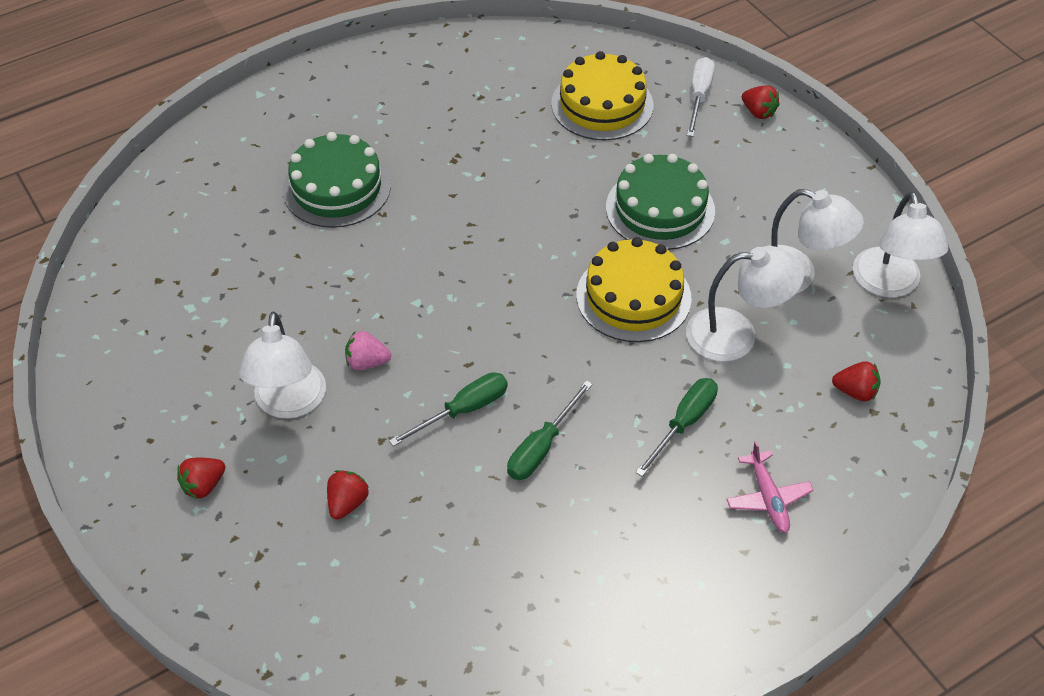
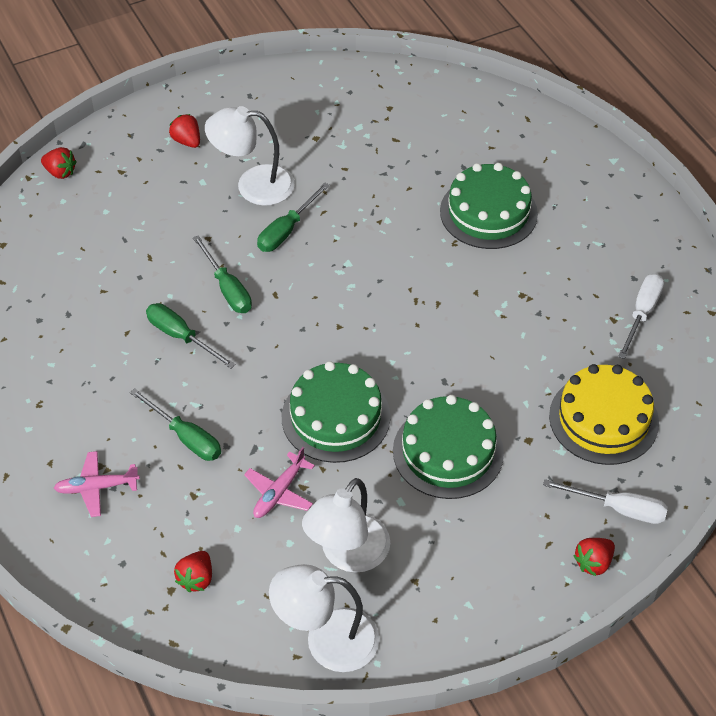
camera: 95 degrees right, 0 degrees up
red strawberry [327,470,369,520] -> red strawberry moved to [41,147,77,179]
pink strawberry [345,331,391,370] -> green screwdriver [257,183,330,252]
yellow cake [576,237,691,342] -> green cake [282,361,391,463]
white lamp [686,246,804,362] -> pink plane [244,447,315,518]
none -> white screwdriver [618,274,664,359]

